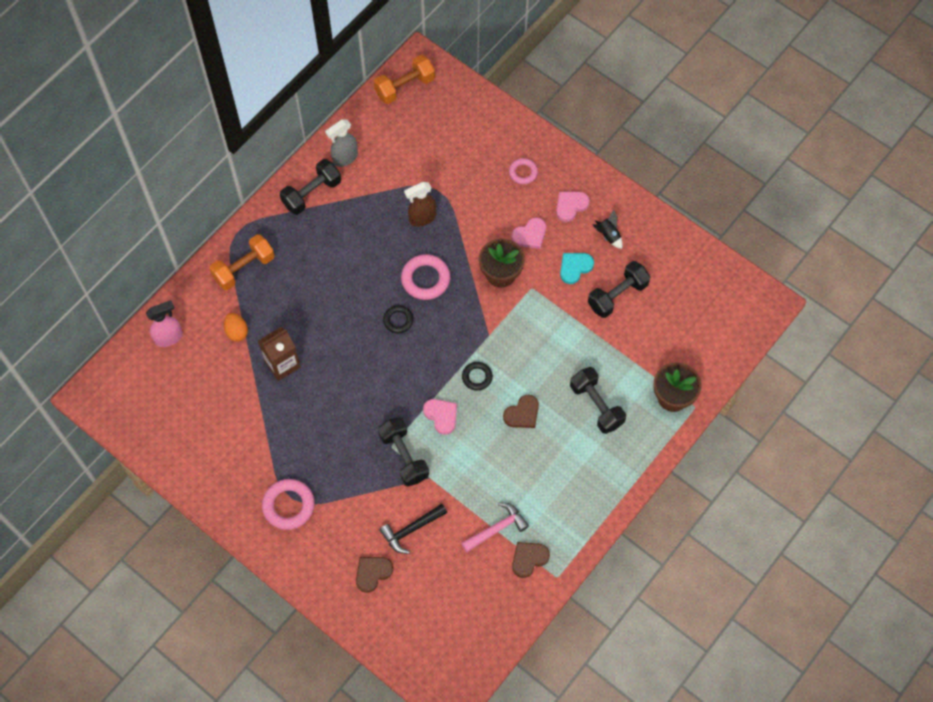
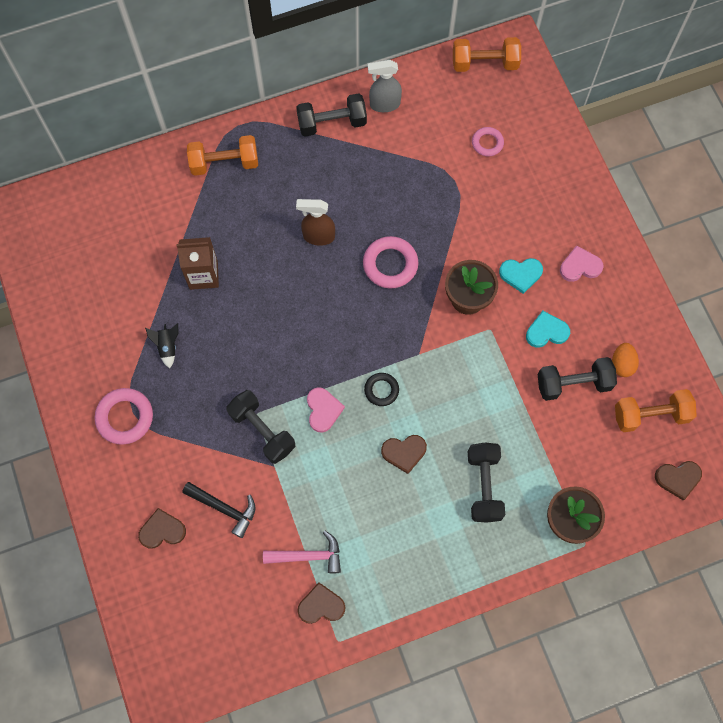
camera: 30 degrees right, 5 degrees up
pink spray bottle [146,300,183,347] -> none
orange egg [224,313,248,342] -> orange egg moved to [612,343,639,377]
black dumbbell [378,417,429,487] -> black dumbbell turned 45 degrees counterclockwise [227,390,295,464]
black hammer [379,504,447,554] -> black hammer turned 150 degrees counterclockwise [182,482,256,538]
black ring [383,305,414,333] -> none
brown spray bottle [404,182,436,227] -> brown spray bottle moved to [296,199,335,246]
pink ring [509,158,538,184] -> pink ring moved to [472,127,504,157]
pink heart [511,218,546,249] -> turquoise heart [499,258,543,294]
black rocket [593,209,623,249] -> black rocket moved to [145,323,179,368]
none -> orange dumbbell [615,389,697,432]
none -> brown heart [655,461,702,501]

